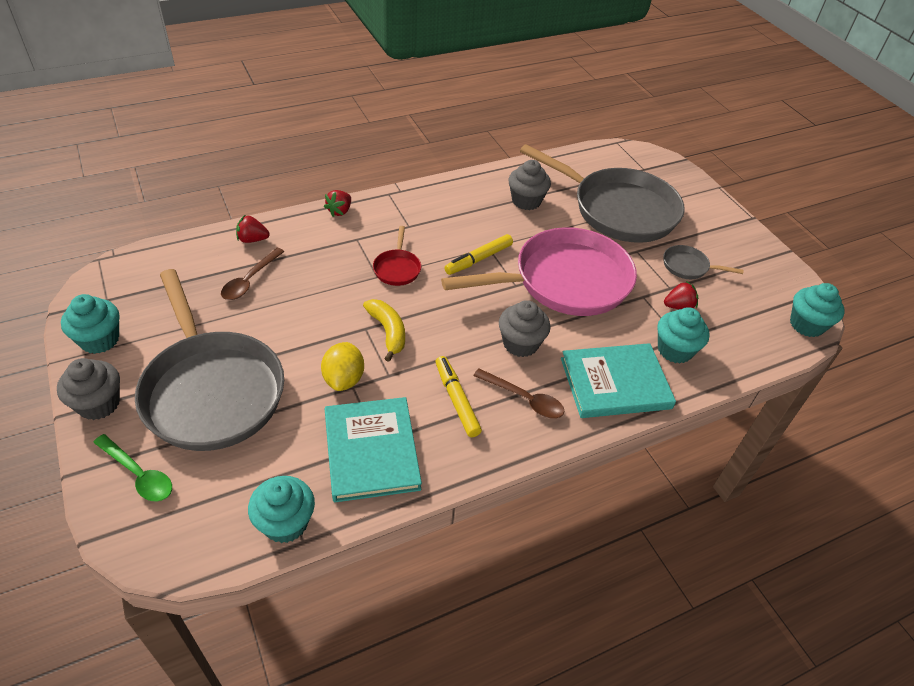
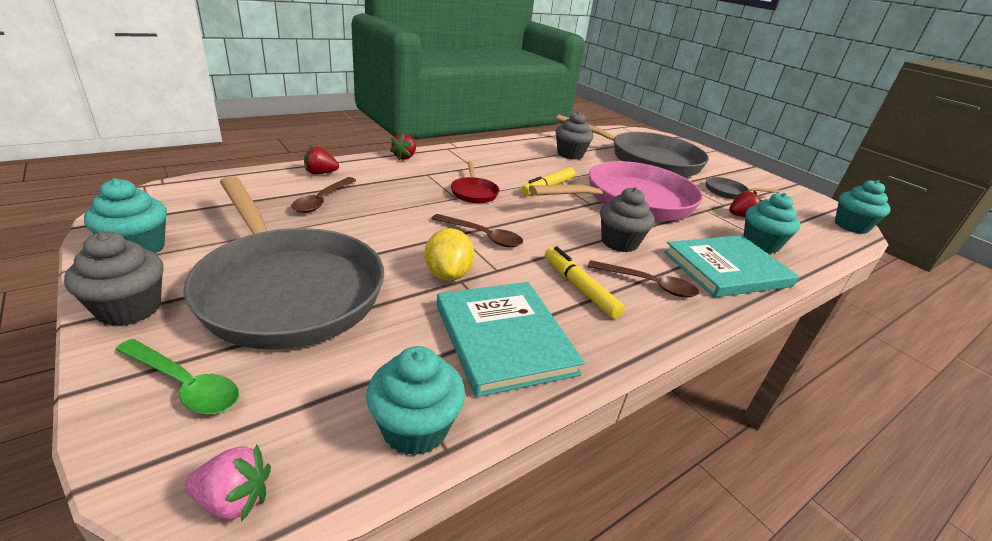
camera: 10 degrees left, 15 degrees down
yellow banana [363,299,405,362] -> brown spoon [431,214,523,247]
none -> pink strawberry [185,444,271,522]

